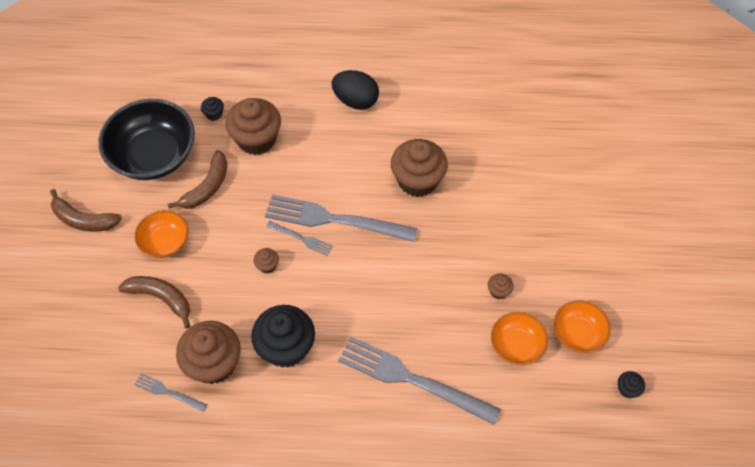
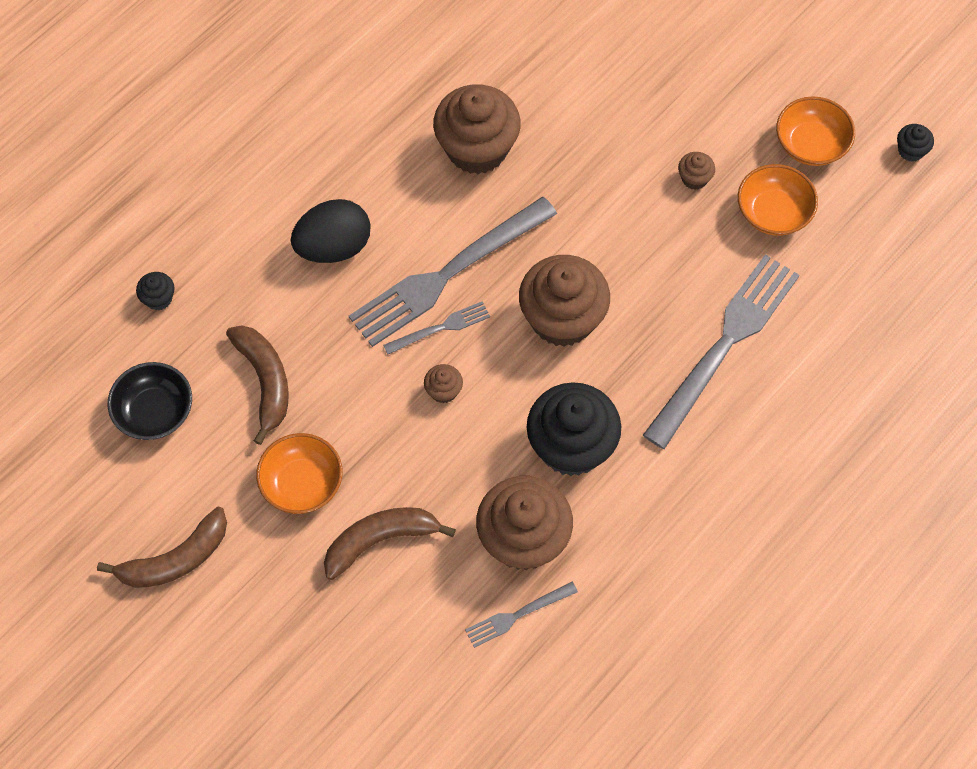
camera: 50 degrees left, 5 degrees up
black bowl [99,99,195,180] -> black bowl [108,362,192,440], size x0.54
brown cupcake [225,98,281,155] -> brown cupcake moved to [519,255,610,347]
black egg [332,70,379,110] -> black egg moved to [291,199,371,263]
grey fork [338,337,501,425] -> grey fork turned 150 degrees clockwise [643,254,800,449]

